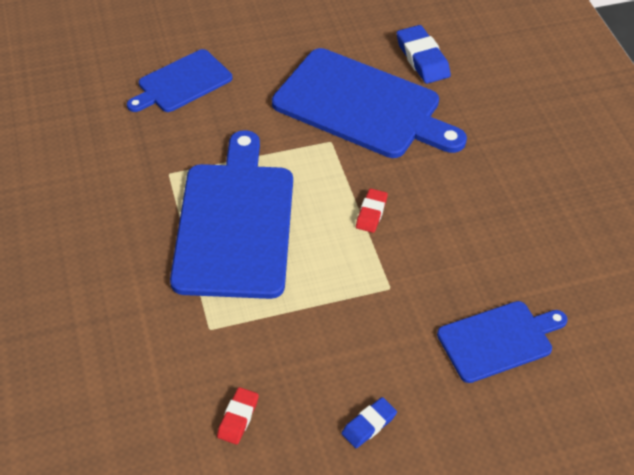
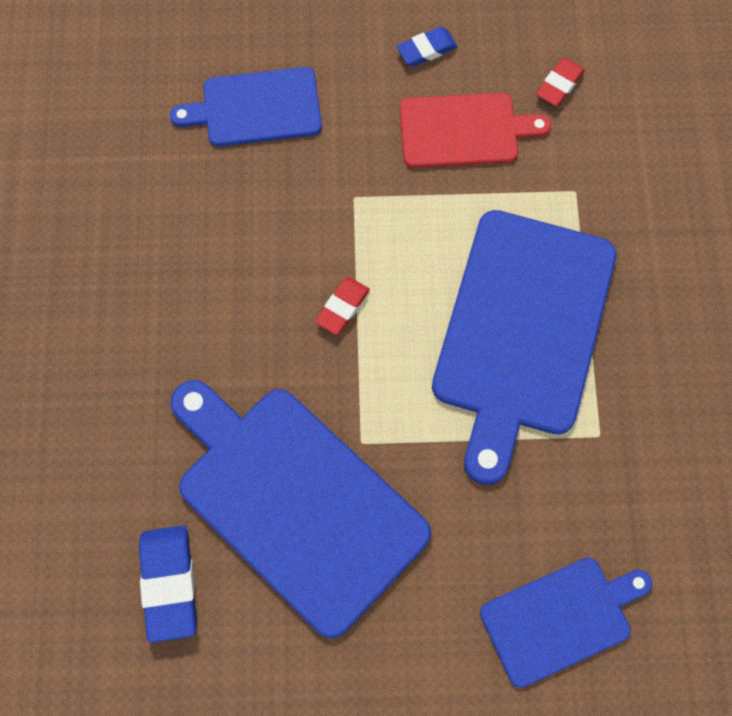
camera: 165 degrees left, 20 degrees up
none -> red cutting board [399,93,551,168]

